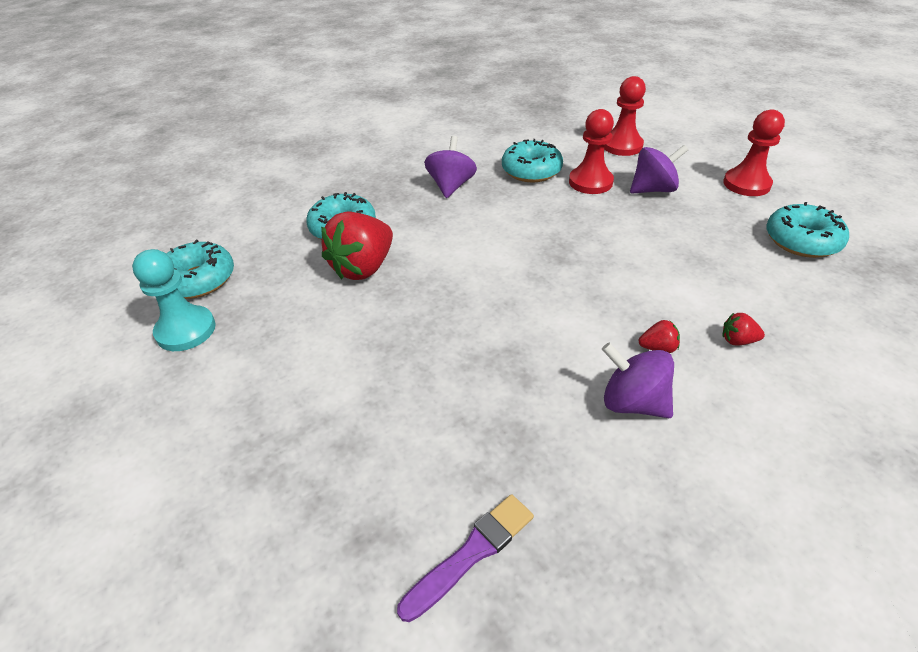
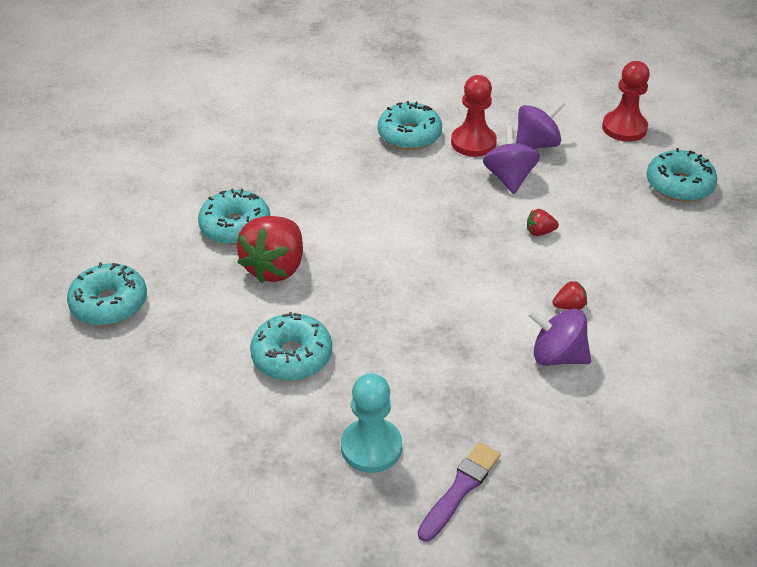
camera: 15 degrees left, 0 degrees up
turquoise pawn [132,249,216,351] -> turquoise pawn moved to [341,373,402,473]
purple spinning top [424,136,477,198] -> purple spinning top moved to [483,125,540,194]
red pawn [604,76,646,156] -> none
red strawberry [722,313,765,345] -> red strawberry moved to [527,209,559,236]
none -> turquoise donut [250,312,332,381]

